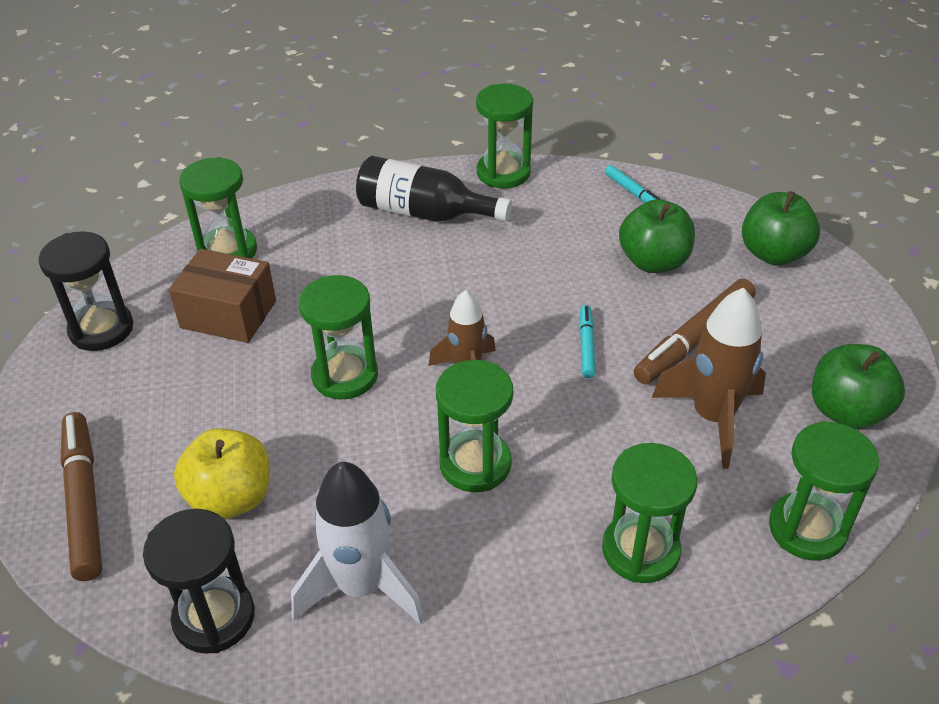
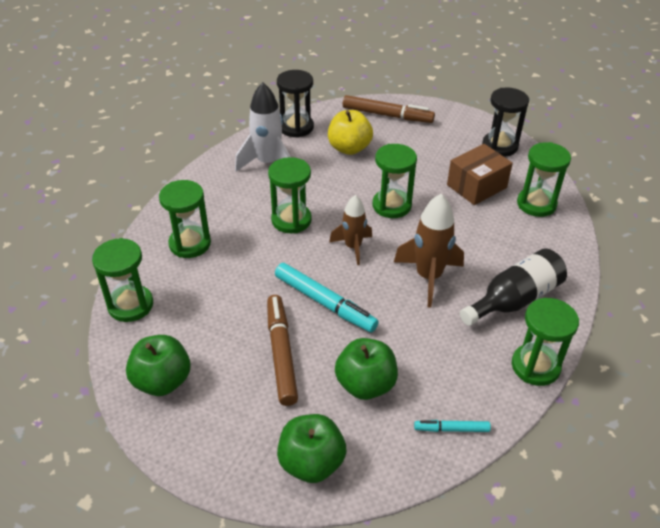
camera: 125 degrees right, 0 degrees up
turquoise marker [579,305,596,378] -> turquoise marker [275,263,379,333], size x1.89
brown rocket [652,288,766,469] -> brown rocket moved to [394,194,464,308]

